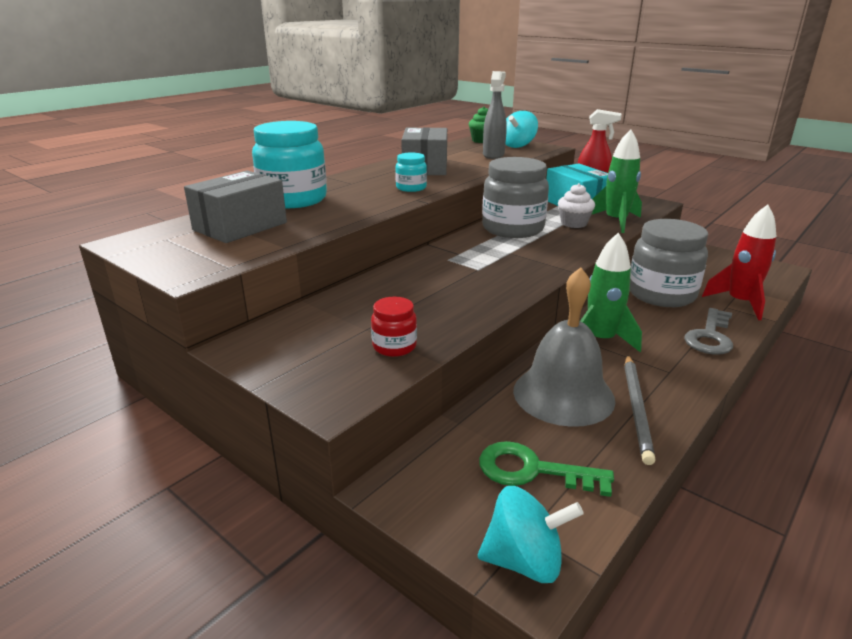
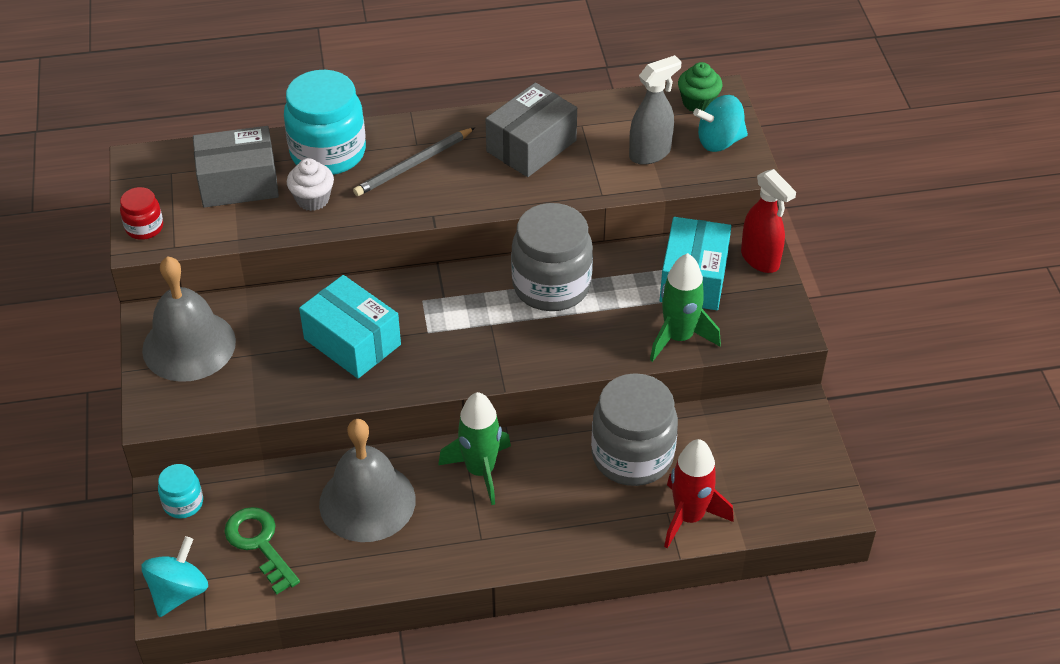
camera: 40 degrees right, 20 degrees up
red jar [371,297,417,357] -> red jar moved to [120,187,163,240]
turquoise jar [395,153,427,192] -> turquoise jar moved to [158,464,203,519]
turquoise spinning top [478,486,584,583] -> turquoise spinning top turned 105 degrees counterclockwise [141,536,208,617]
white cupcake [558,183,595,228] -> white cupcake moved to [287,158,334,211]
grey pencil [624,355,655,465] -> grey pencil moved to [353,127,475,196]
grey key [684,308,733,355] -> none
none -> grey bell [142,256,236,382]
none -> turquoise box [299,275,401,379]

